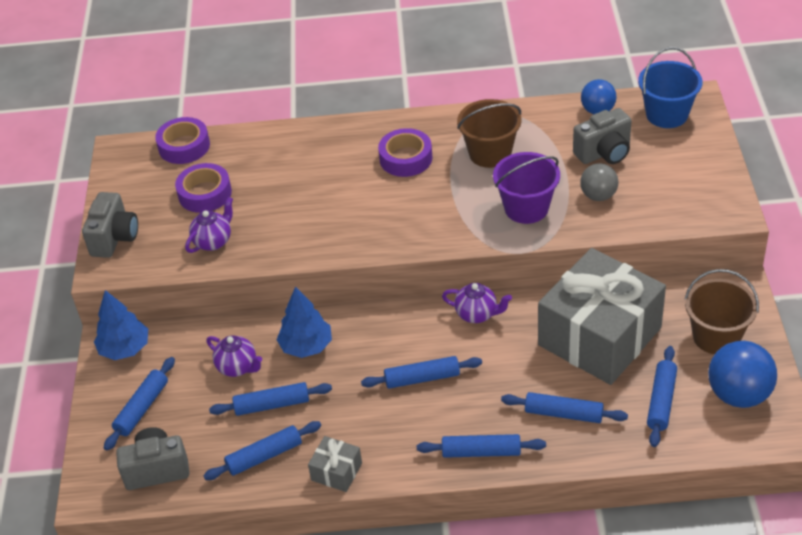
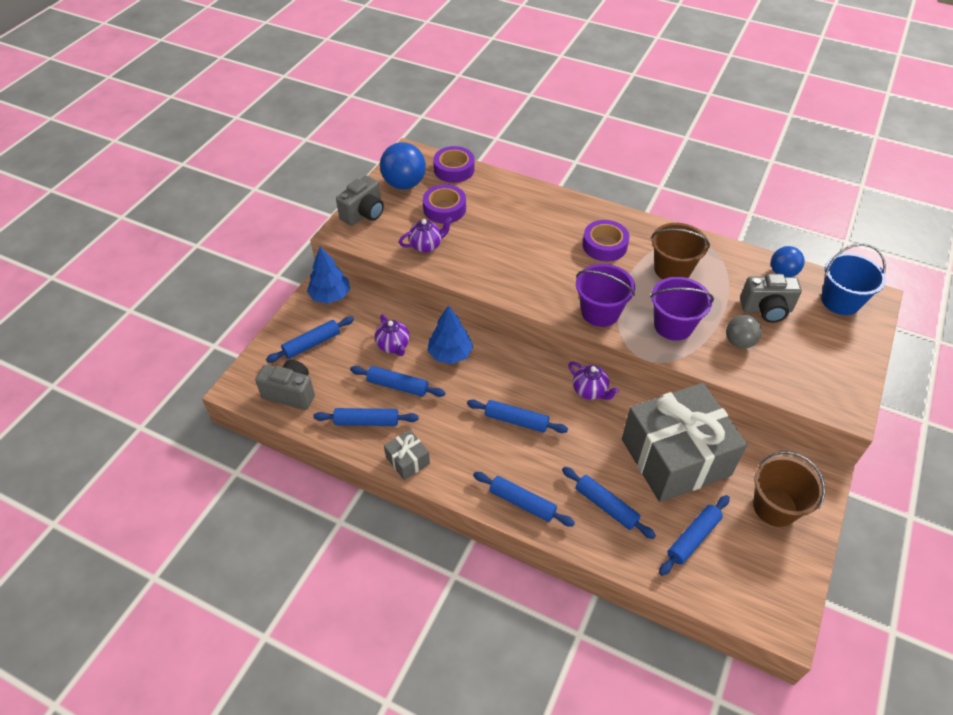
camera: 25 degrees right, 5 degrees up
blue ball [708,341,777,408] -> blue ball moved to [380,142,426,190]
none -> purple bucket [576,264,635,327]

